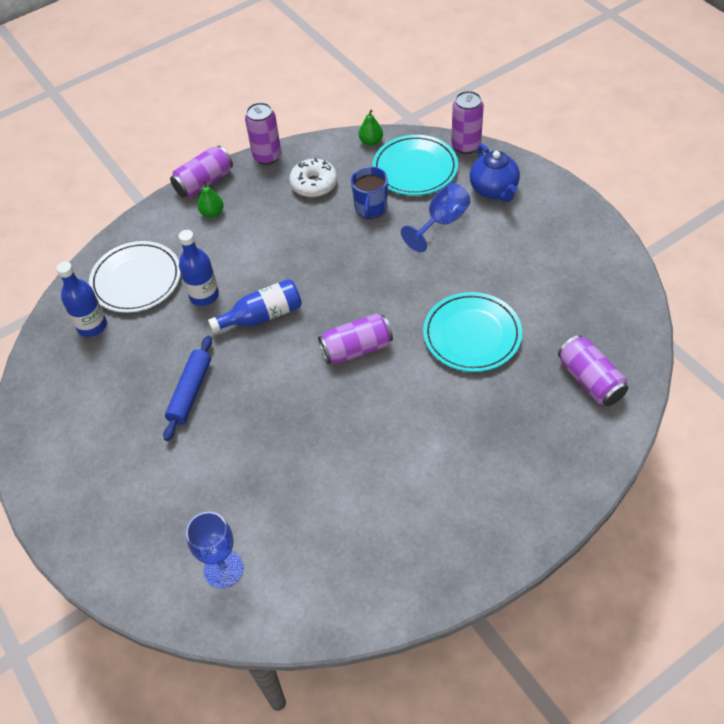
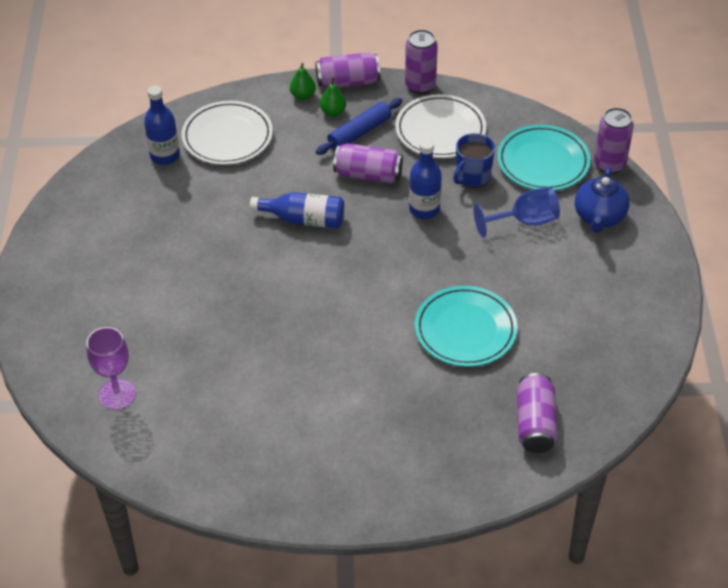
camera: 30 degrees right, 5 degrees down
blue rolling pin [163,336,212,441] -> blue rolling pin moved to [316,98,402,155]
blue bottle [178,230,219,306] -> blue bottle moved to [409,139,442,219]
blue goblet [186,512,244,589] -> purple goblet [86,327,136,410]
white donut [289,158,337,197] -> white plate [395,94,486,158]
purple can [318,313,393,364] -> purple can moved to [333,143,403,183]
green pear [359,109,383,146] -> green pear moved to [290,63,316,100]

